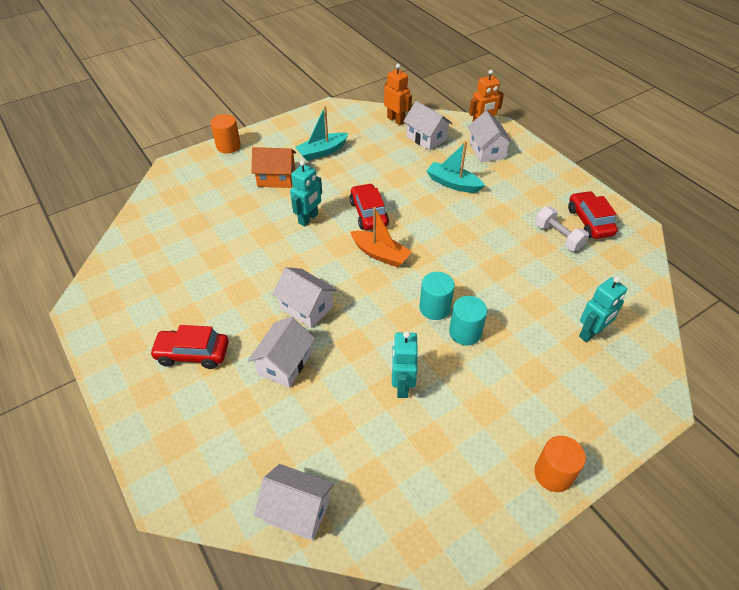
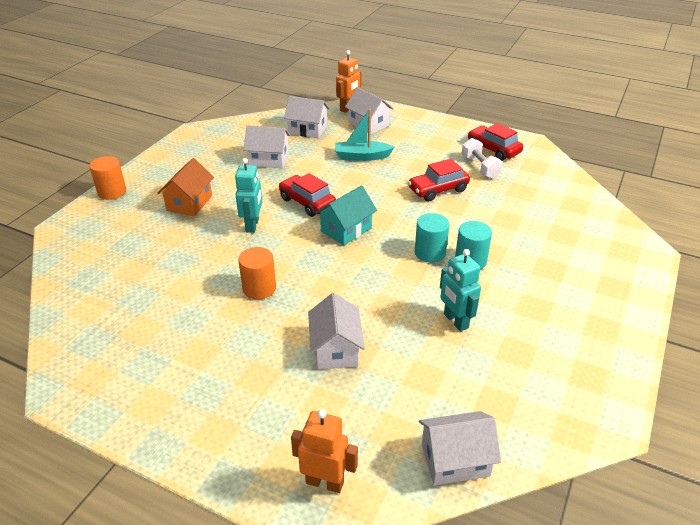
camera: 30 degrees left, 10 degrees down
red car [150,325,229,369] -> red car moved to [408,159,470,201]
orange house [252,147,296,188] -> orange house turned 45 degrees counterclockwise [158,158,214,216]
white house [272,267,337,328] -> white house moved to [244,125,290,168]
turquoise boat [295,106,349,161] -> none
orange boat [350,207,412,267] -> turquoise house [315,185,377,246]
orange robot [384,64,412,125] -> orange robot moved to [291,409,358,493]
orange cylinder [534,436,586,492] -> orange cylinder moved to [238,247,276,300]
white dumbbell [535,207,589,251] -> white dumbbell turned 45 degrees clockwise [462,138,503,179]
turquoise robot [579,276,627,342] -> none

